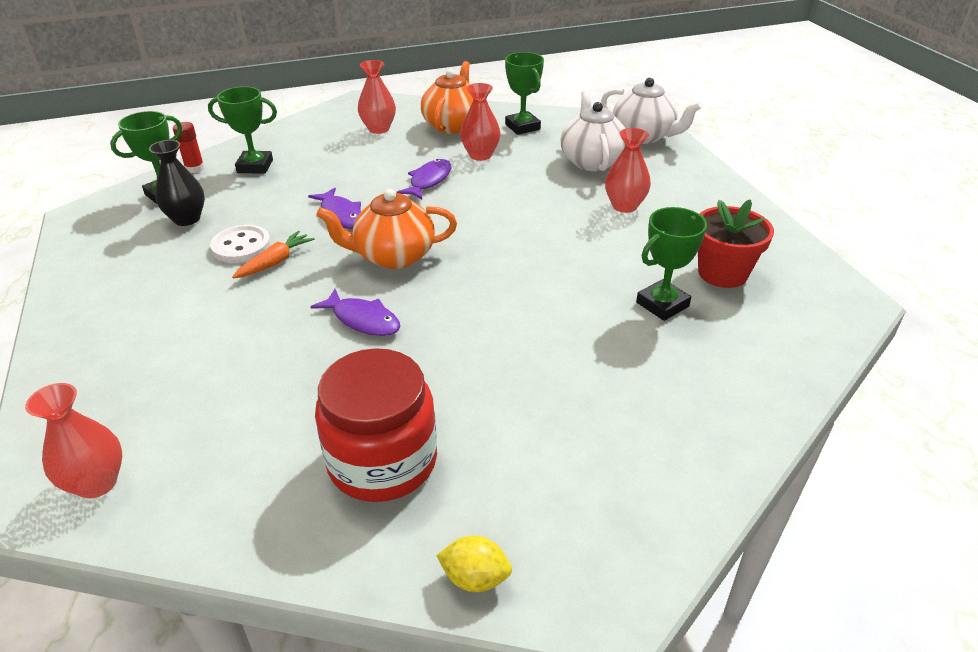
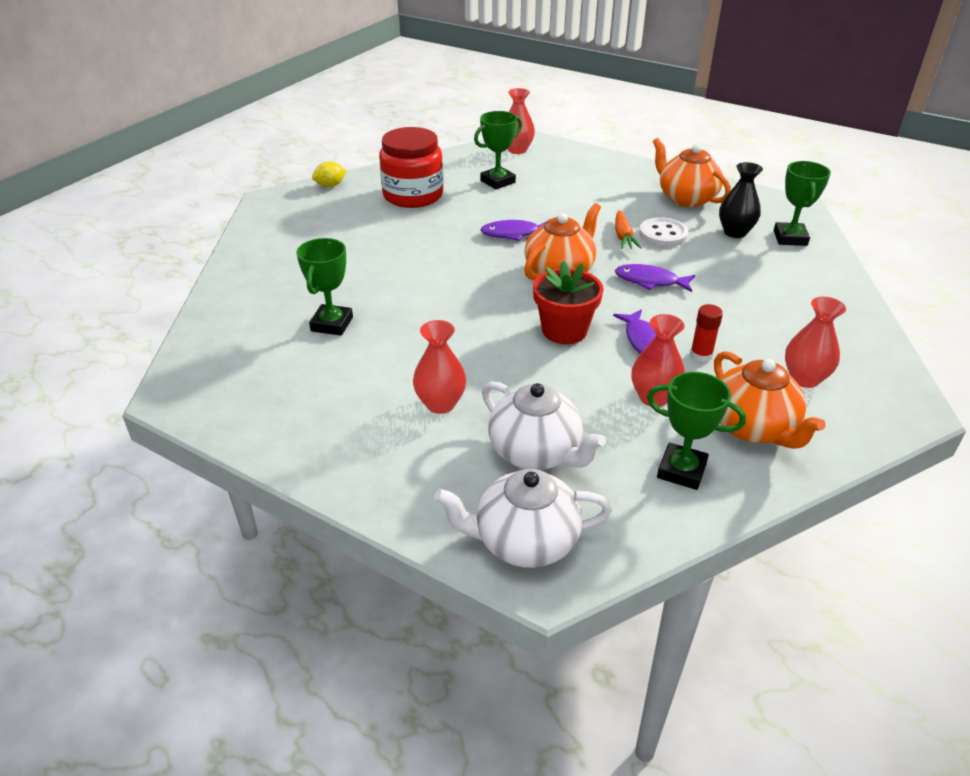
camera: 140 degrees right, 0 degrees up
red glue stick [173,122,205,173] -> red glue stick moved to [690,304,723,362]
green trophy [208,86,277,174] -> green trophy moved to [474,111,522,189]
red flower pot [698,199,774,288] -> red flower pot moved to [533,260,604,344]
none -> orange teapot [653,138,731,207]

